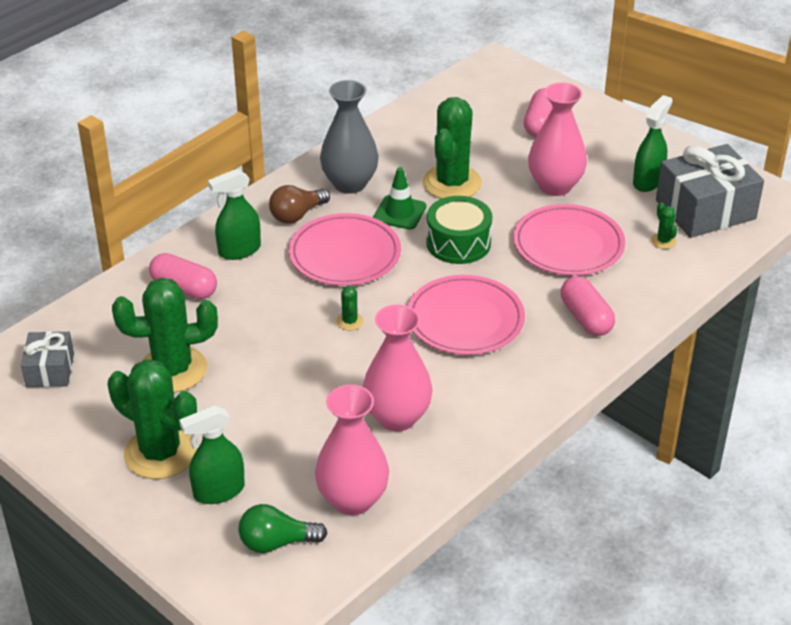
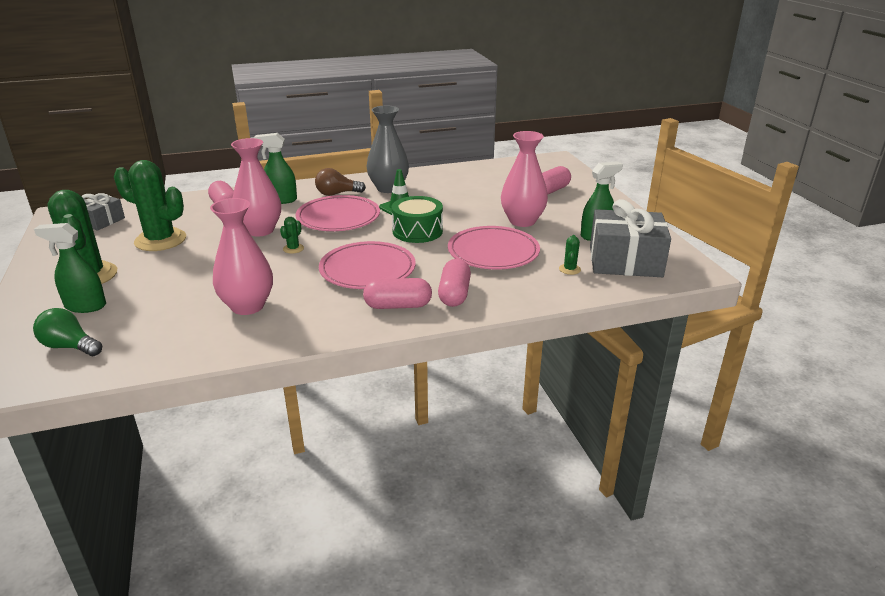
camera: 30 degrees right, 10 degrees down
pink vase [315,384,389,516] -> pink vase moved to [231,138,281,237]
green cactus [423,97,482,199] -> none
none -> pink capsule [363,278,432,309]

